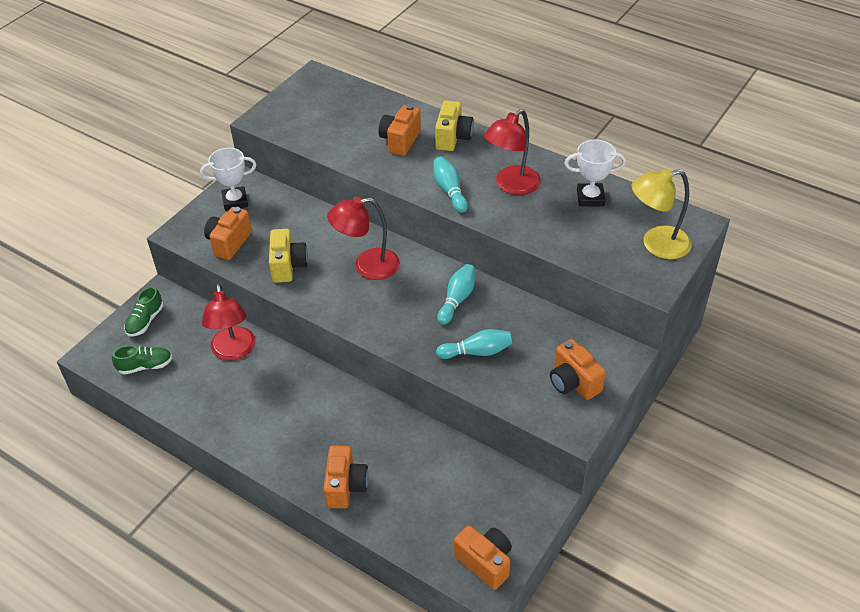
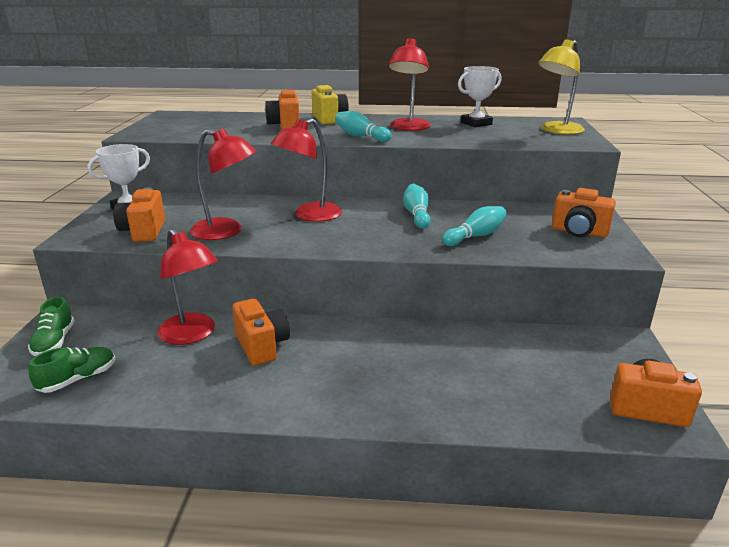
camera: 30 degrees left, 20 degrees down
yellow camera [269,229,308,283] -> red lamp [190,128,257,240]
orange camera [323,445,369,509] -> orange camera moved to [232,299,290,366]

